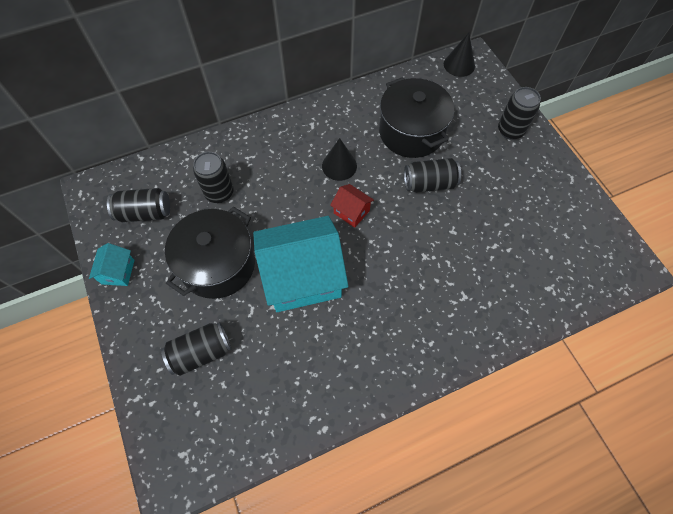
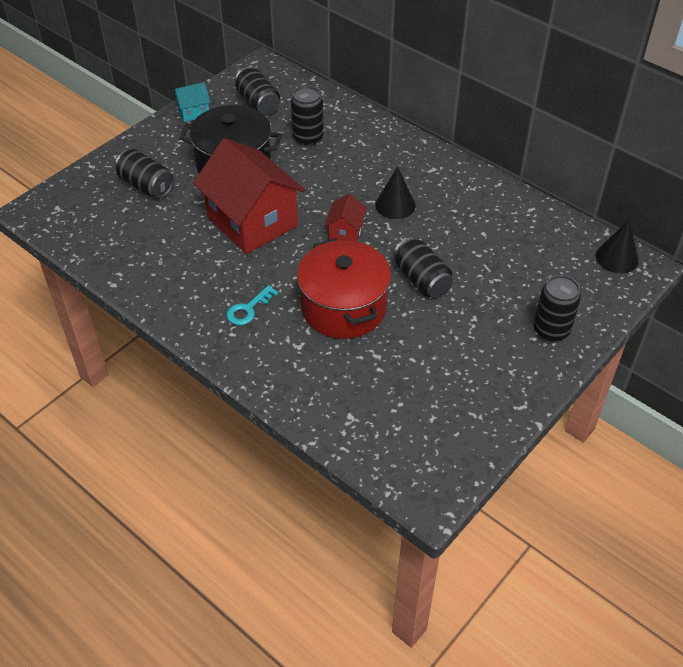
camera: 65 degrees right, 15 degrees down
turquoise house [253,216,348,312] -> red house [193,138,305,254]
black pot [379,77,454,158] -> none
none -> turquoise key [227,285,279,325]
none -> red pot [297,238,391,339]

